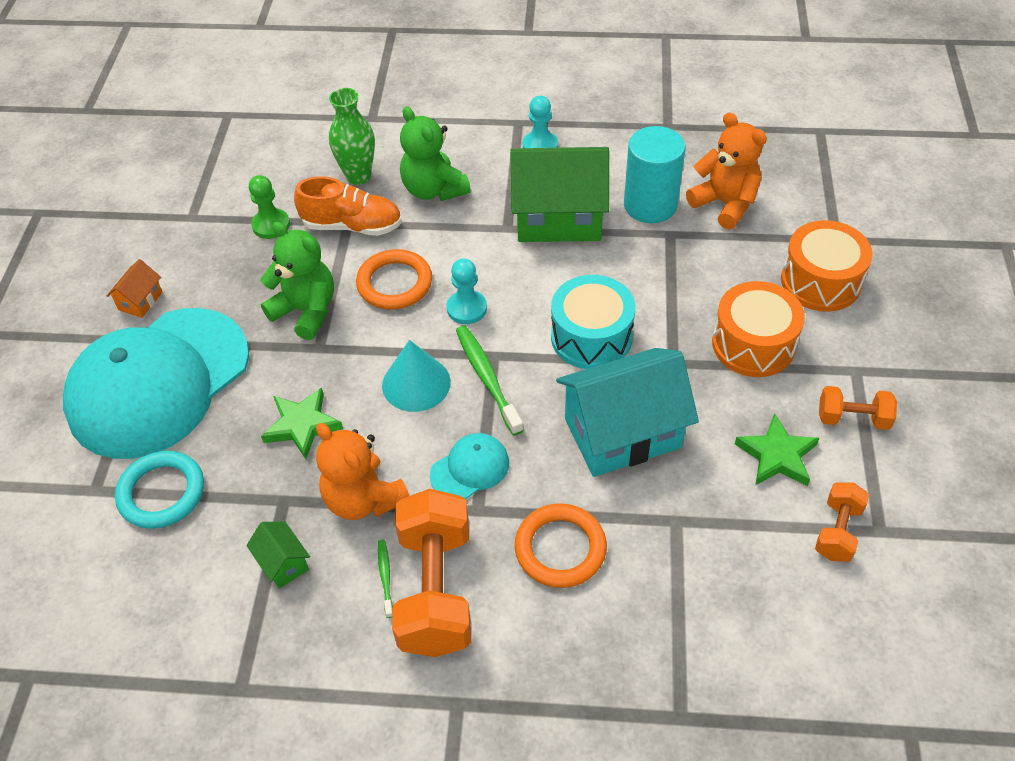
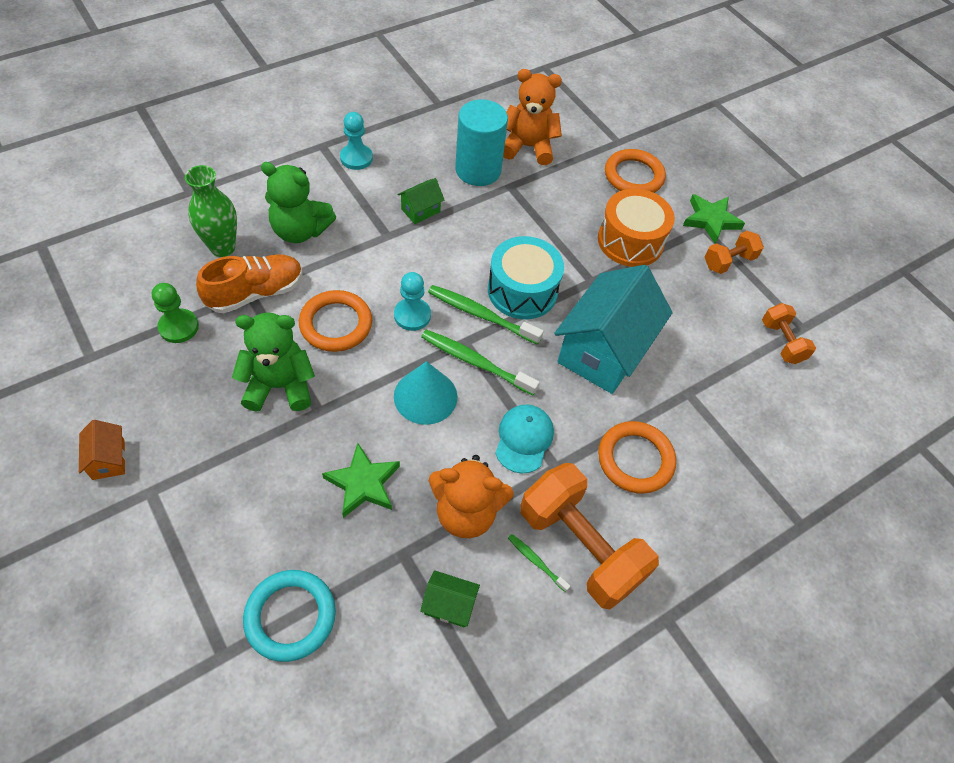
camera: 45 degrees left, 5 degrees up
turquoise cap [63,308,249,459] -> none
green house [510,147,609,242] -> green house [397,178,444,224], size x0.43
green star [735,413,819,486] -> green star moved to [683,194,745,244]
orange drum [781,220,873,312] -> orange ring [605,149,666,193]
none -> green toothbrush [428,285,544,345]

